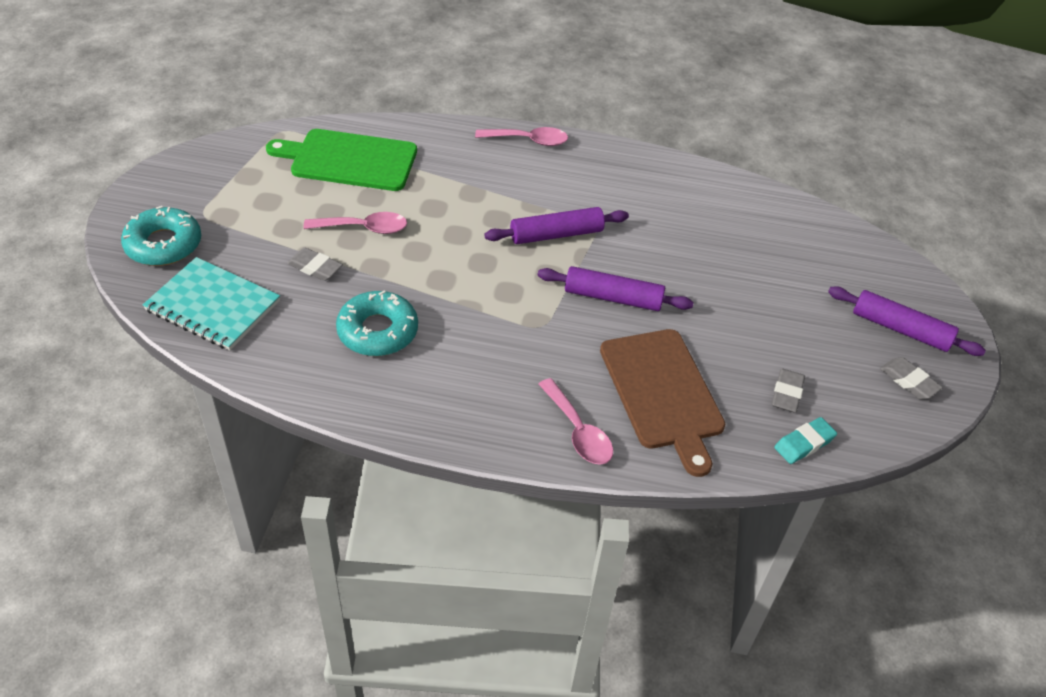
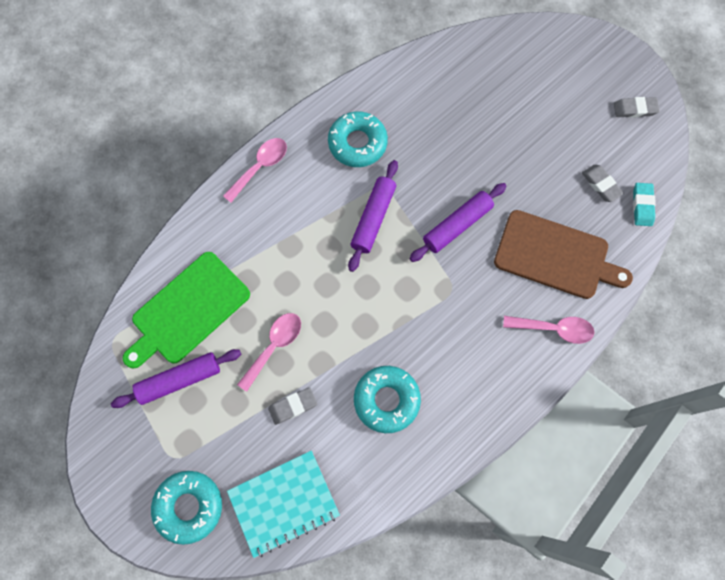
camera: 50 degrees left, 25 degrees up
purple rolling pin [828,286,986,356] -> purple rolling pin moved to [111,349,241,408]
none -> turquoise donut [328,111,388,167]

